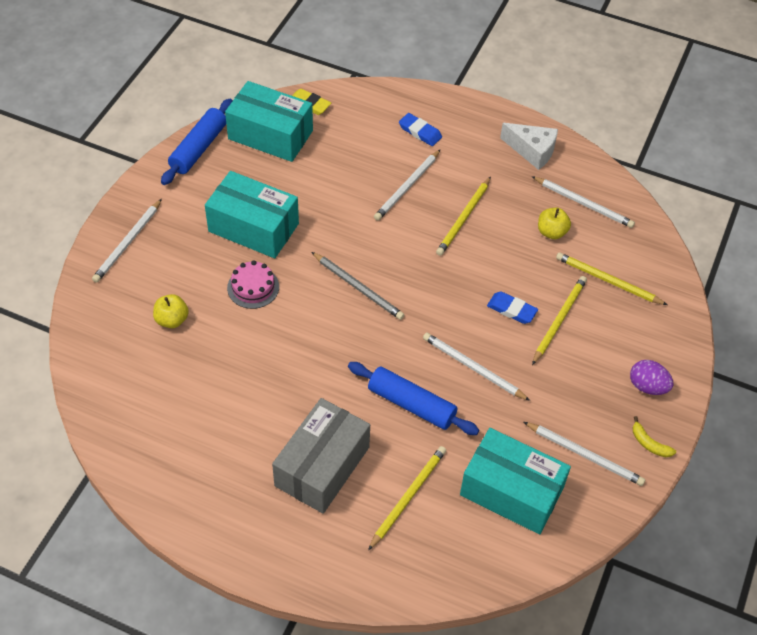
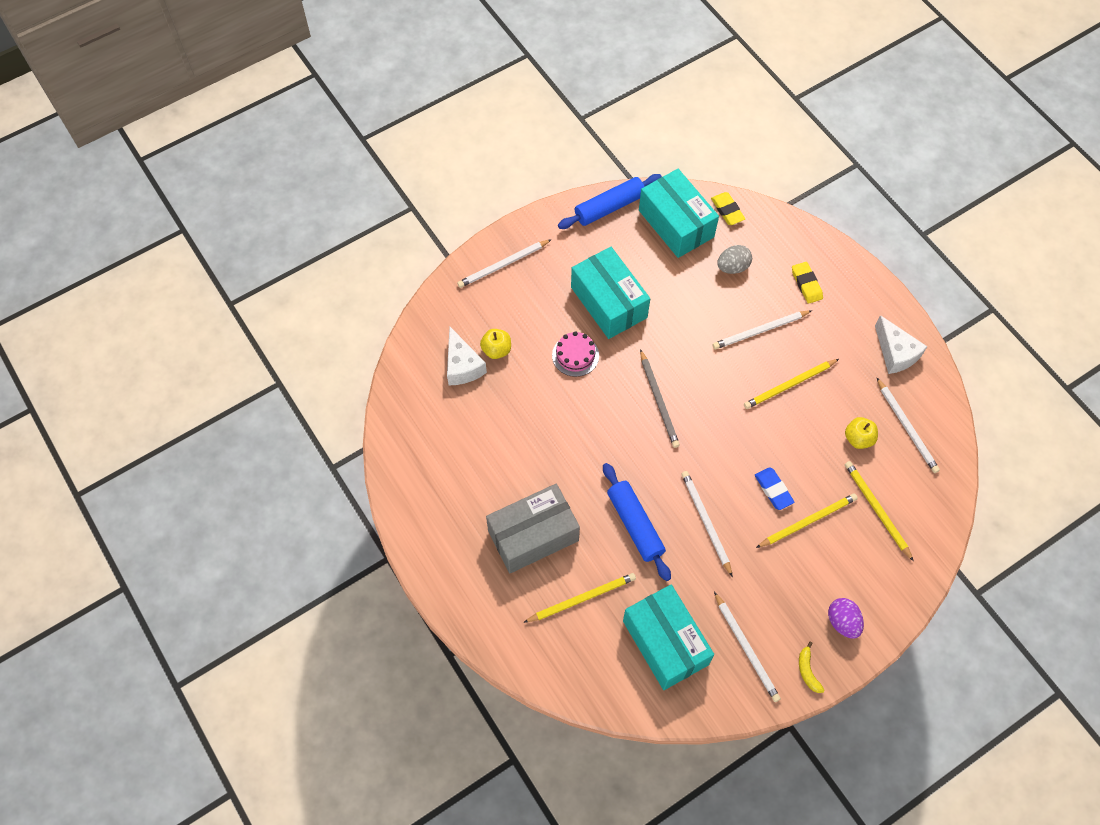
camera: 35 degrees right, 10 degrees up
blue eraser [399,113,442,146] -> yellow eraser [792,262,823,304]
none -> white cheese [447,326,487,385]
none -> grey egg [717,245,752,274]

